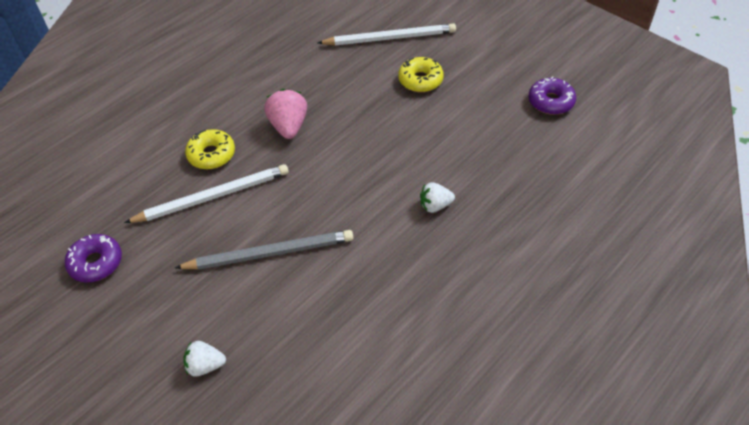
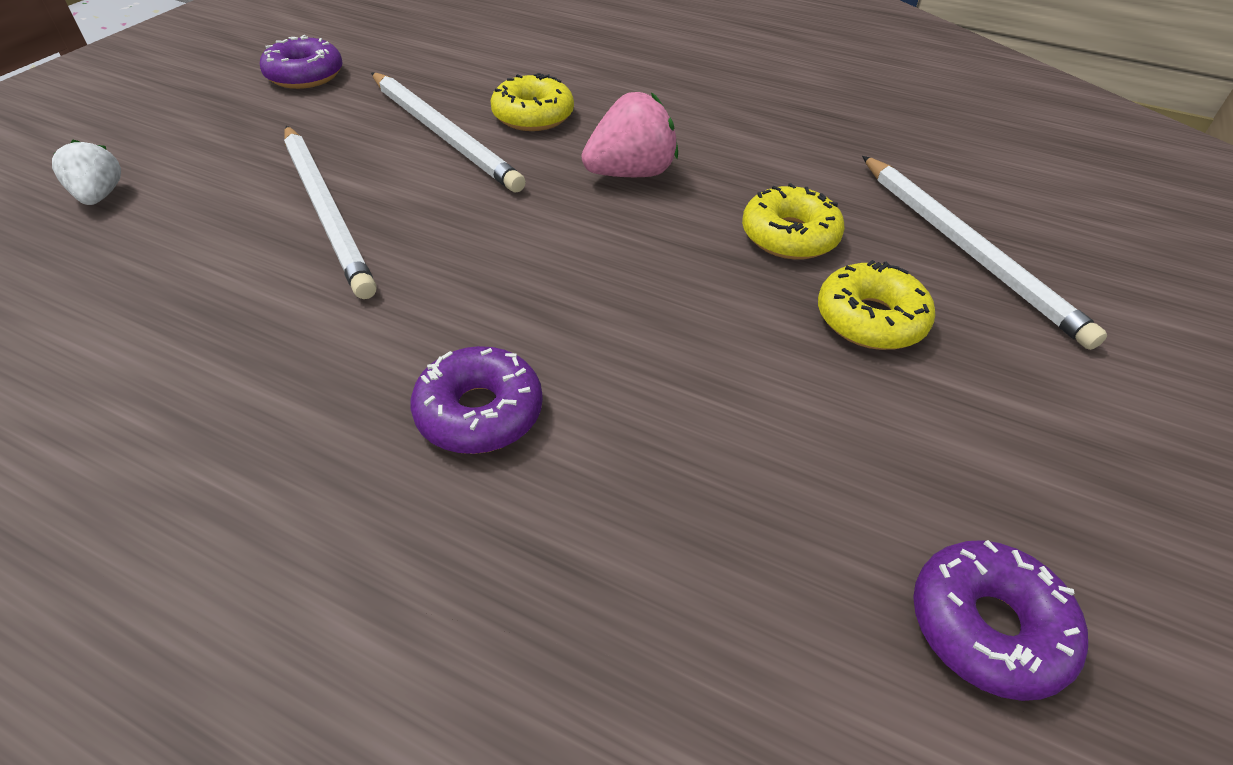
camera: 70 degrees right, 5 degrees down
grey pencil [175,230,354,270] -> white pencil [284,126,377,299]
white strawberry [420,182,455,213] -> purple donut [411,346,543,454]
none -> yellow donut [742,183,845,260]

